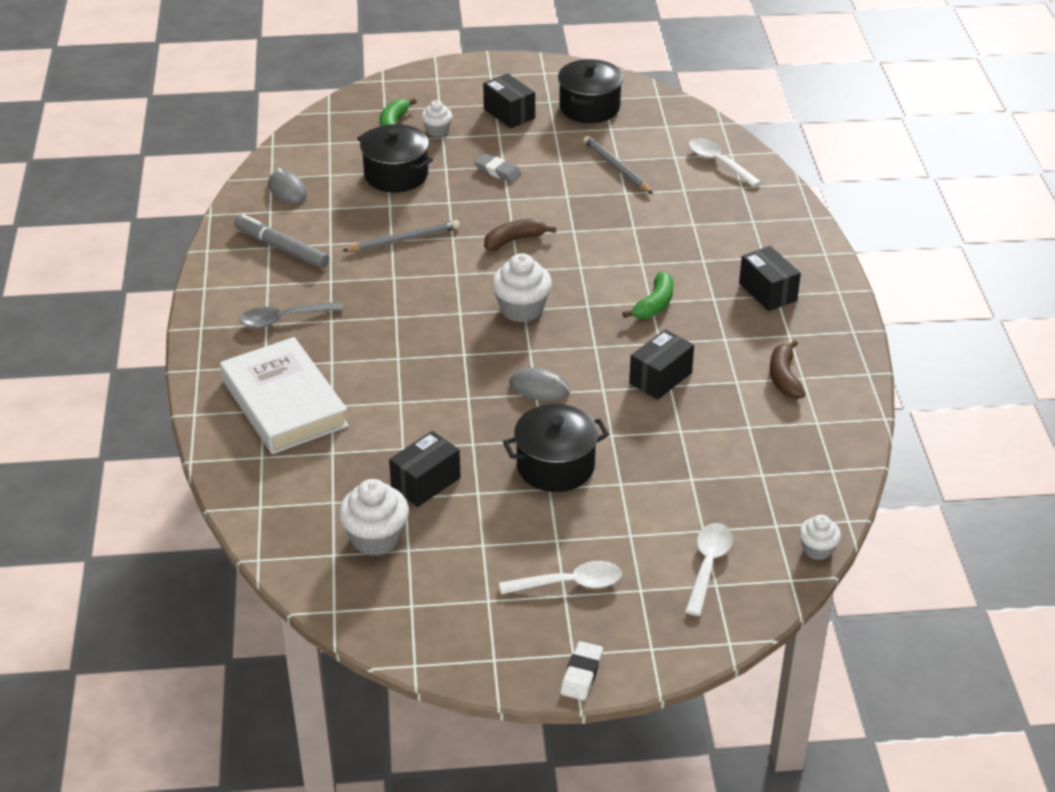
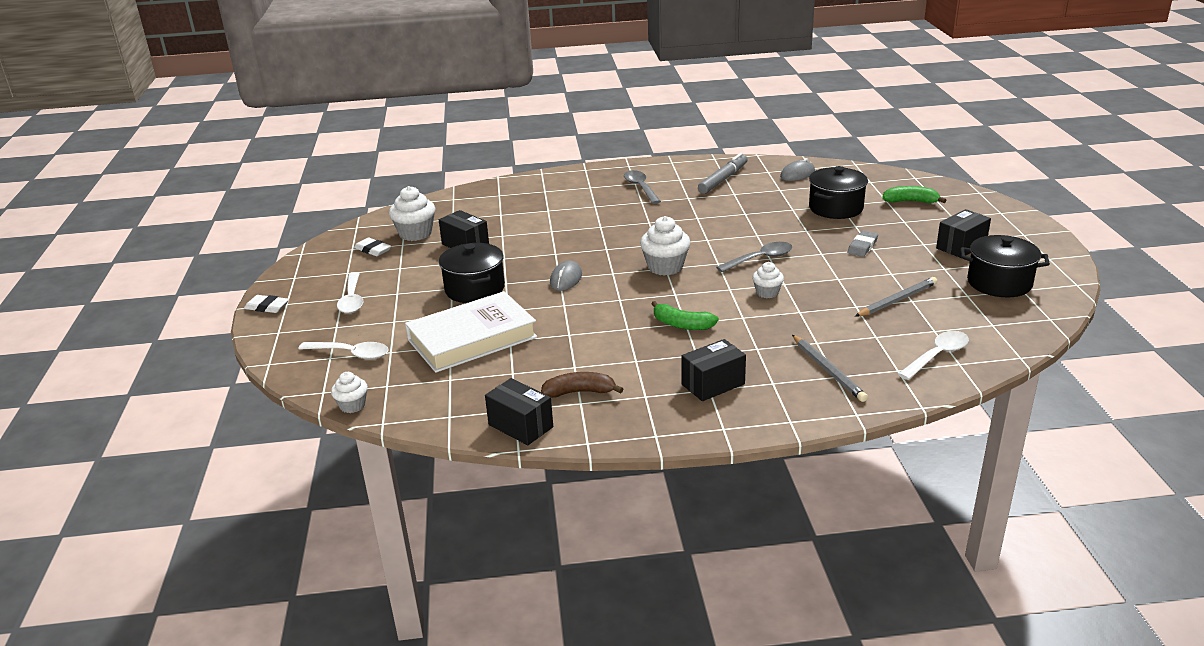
camera: 90 degrees right, 10 degrees down
white book [220,337,349,454] -> white book moved to [405,291,537,373]
grey pencil [342,220,460,251] -> grey pencil moved to [792,335,868,402]
white cupcake [421,100,452,137] -> white cupcake moved to [752,262,784,298]
brown banana [484,219,556,251] -> grey spoon [716,242,792,272]
black box [629,329,694,399] -> black box moved to [485,378,553,445]
none -> white eraser [354,237,391,256]

